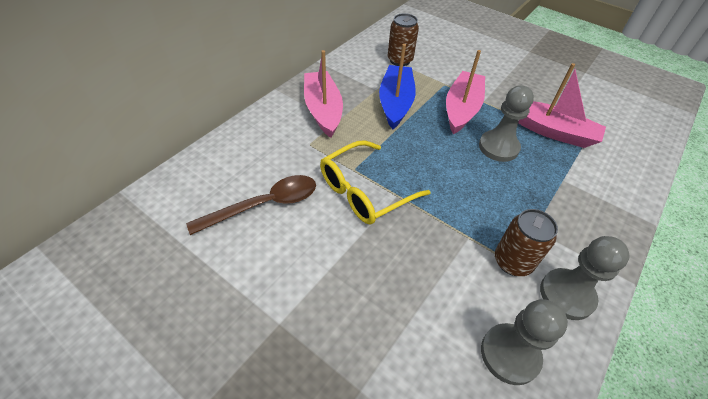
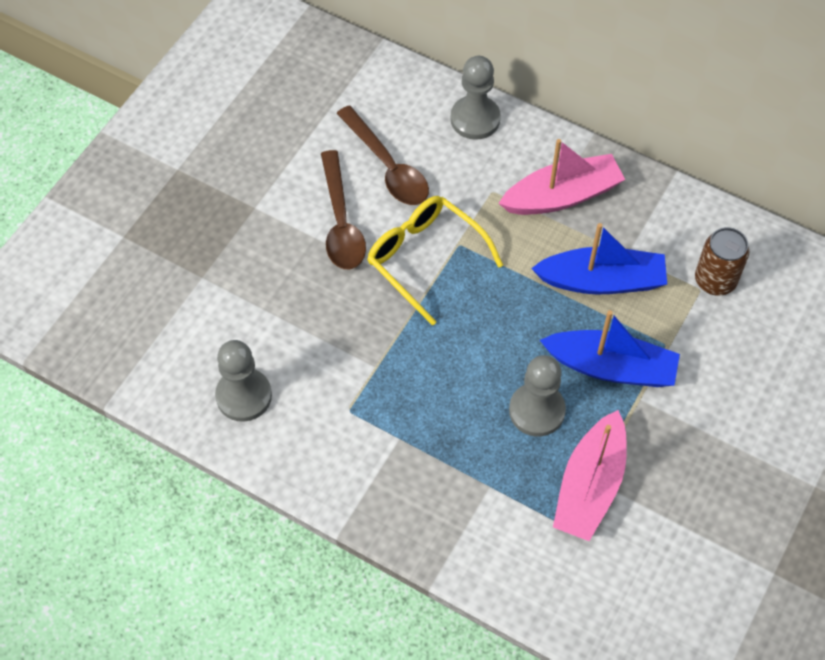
camera: 85 degrees right, 10 degrees up
pink boat [446,50,485,134] -> blue boat [540,310,680,387]
brown can [495,209,558,276] -> none
grey pawn [540,236,630,320] -> grey pawn moved to [450,56,501,140]
none -> brown spoon [321,150,366,269]

